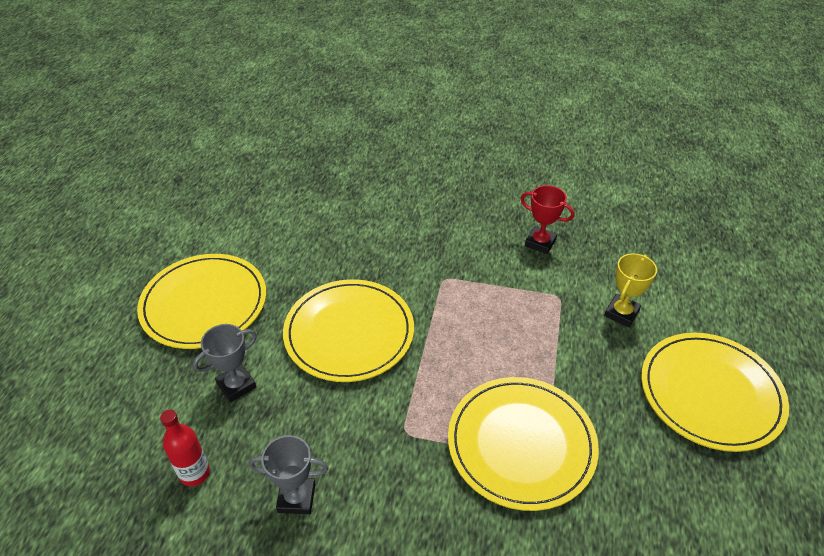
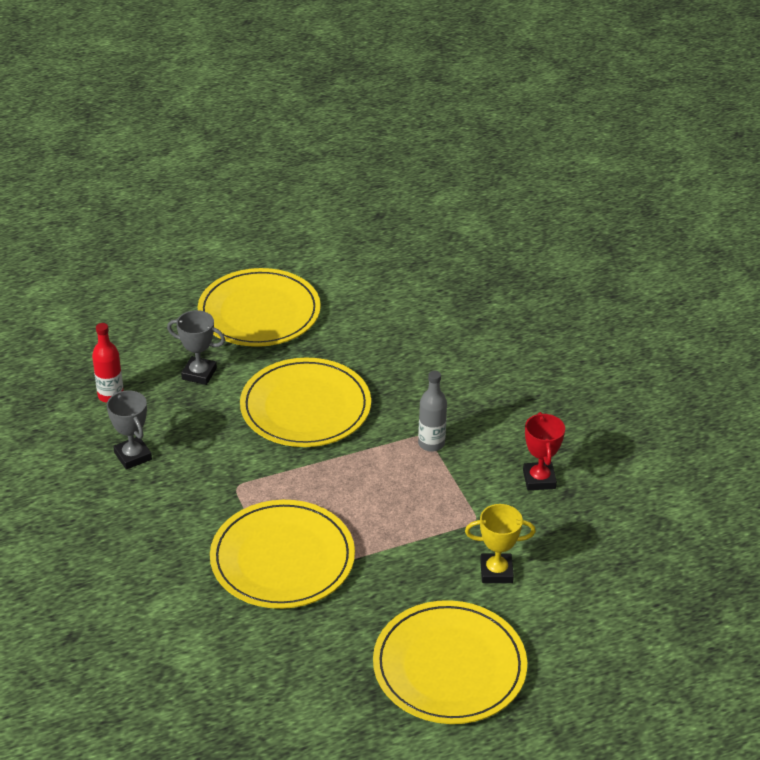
camera: 55 degrees right, 5 degrees down
none -> grey bottle [418,371,447,452]

